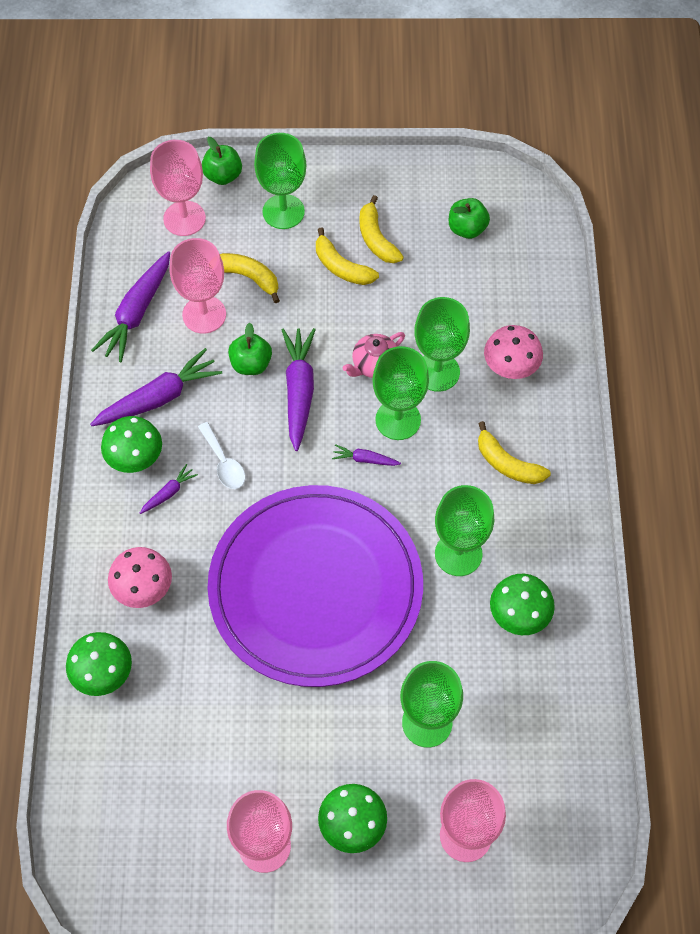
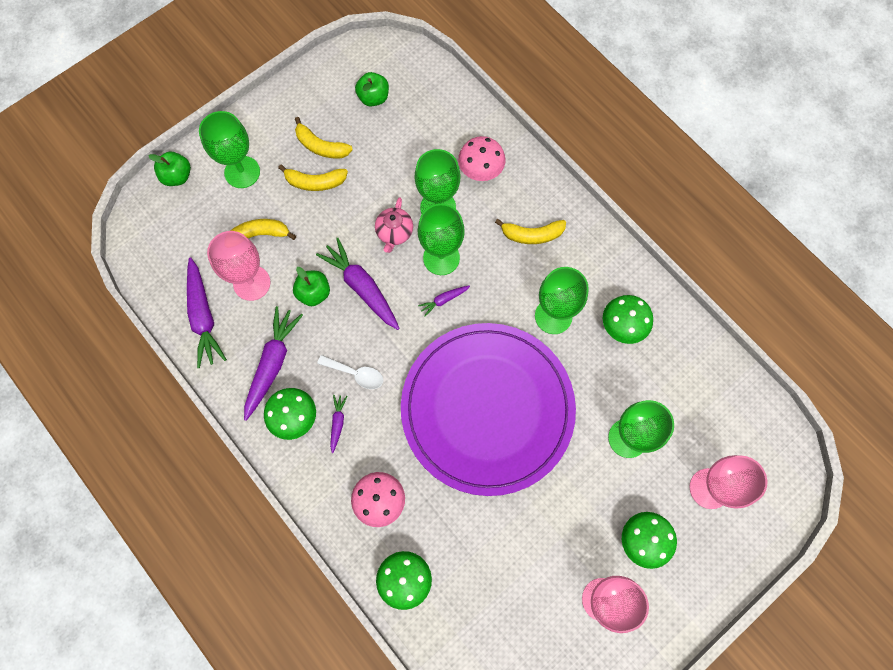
camera: 40 degrees left, 10 degrees up
pink goblet [150,140,206,236] -> none

